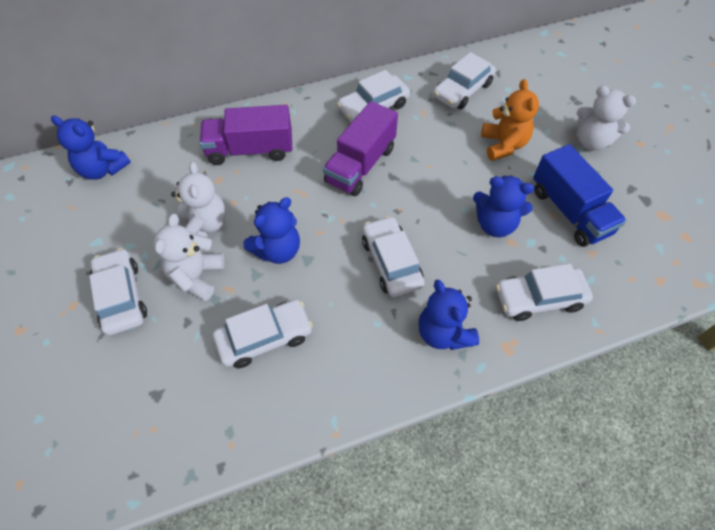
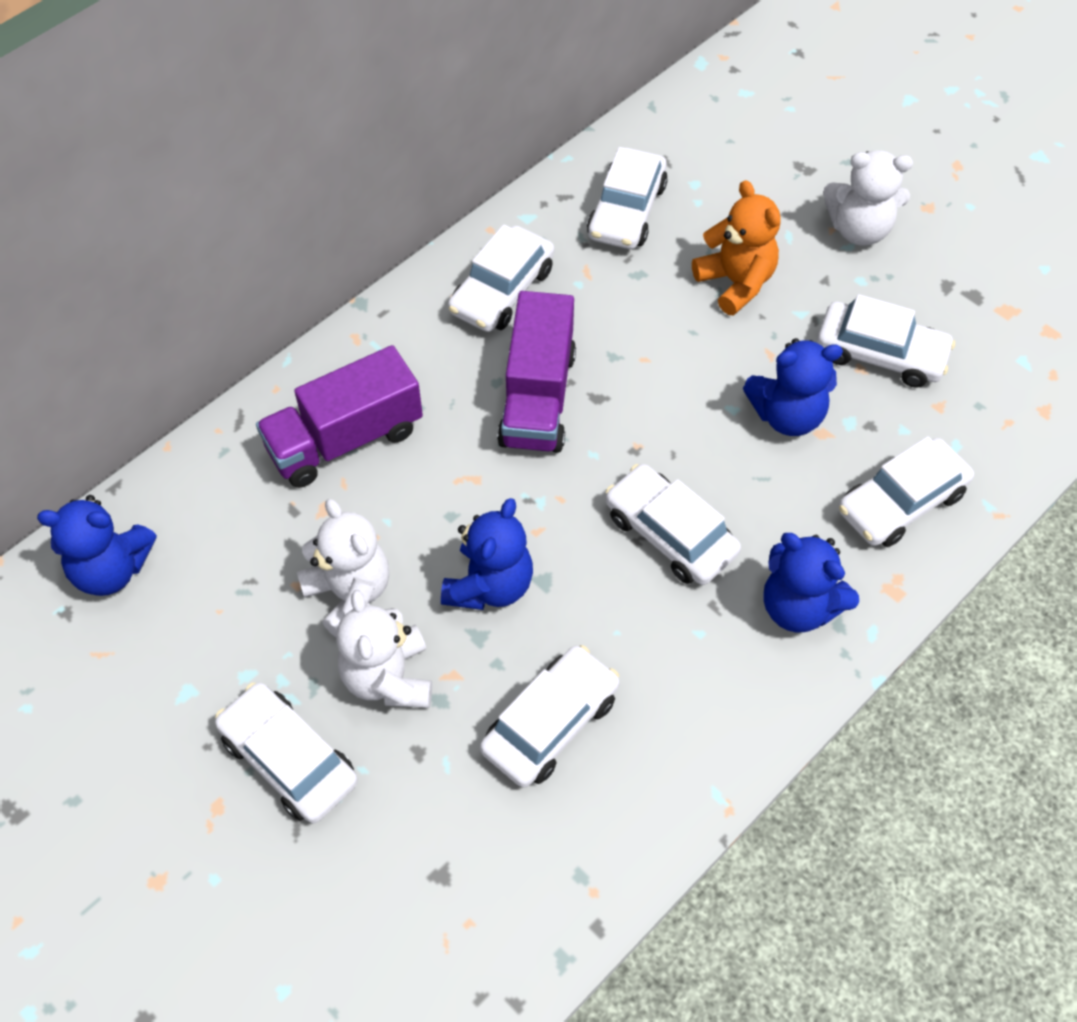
camera: 25 degrees left, 0 degrees up
blue truck [533,144,627,247] -> white car [817,294,955,388]

